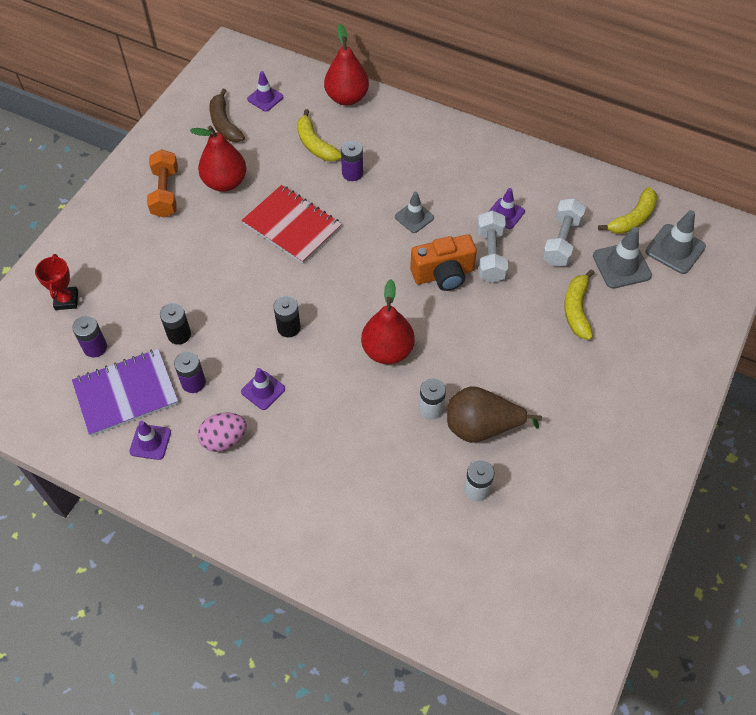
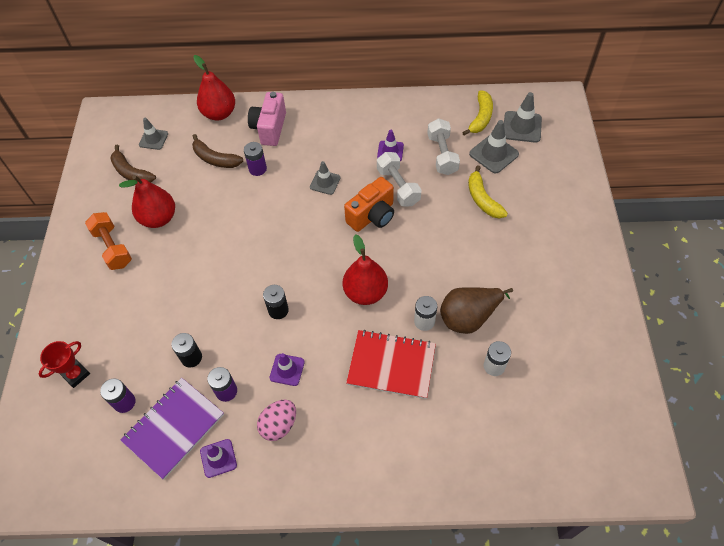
camera: 25 degrees left, 0 degrees up
red trophy [35,254,78,310] -> red trophy turned 75 degrees clockwise [38,341,90,388]
red notebook [242,185,342,264] -> red notebook moved to [346,330,436,399]
purple traffic cone [247,71,283,112] -> grey traffic cone [139,118,168,150]
yellow banana [297,109,341,161] -> brown banana [192,134,243,168]
none -> pink camera [248,92,286,146]

